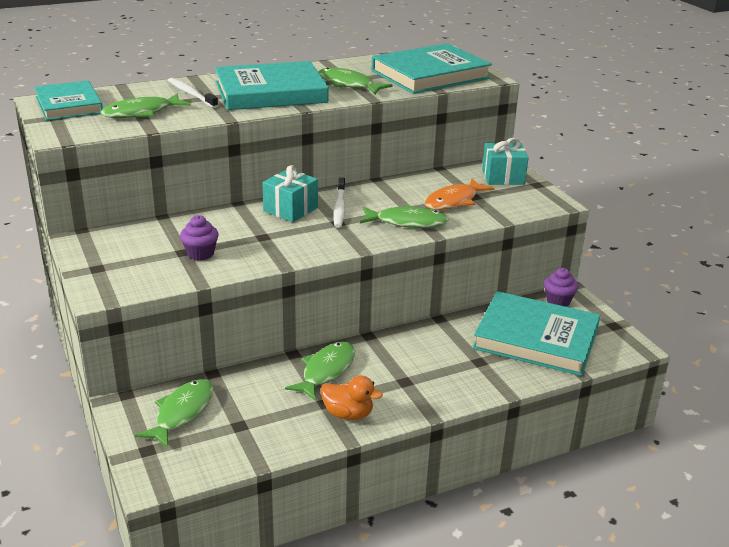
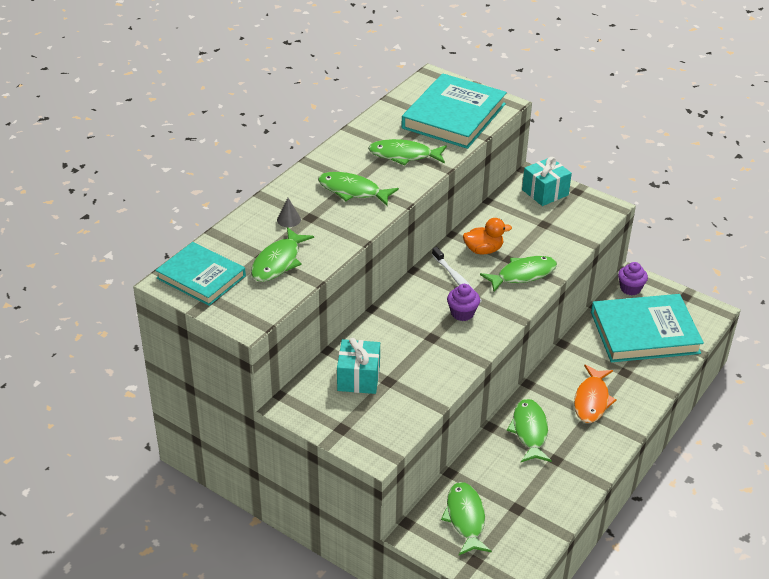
camera: 30 degrees left, 10 degrees up
white toothbrush [168,78,218,108] -> grey cone [277,198,301,227]
purple cupcake [180,215,219,260] -> purple cupcake moved to [447,284,480,321]
turquoise book [215,61,329,110] -> green fish [318,172,399,206]
turquoise gift [262,165,318,222] -> turquoise gift moved to [337,338,380,394]
orange duck [321,375,383,420] -> orange duck moved to [463,218,512,254]
orange fish [425,178,494,210] -> orange fish moved to [574,364,617,423]

